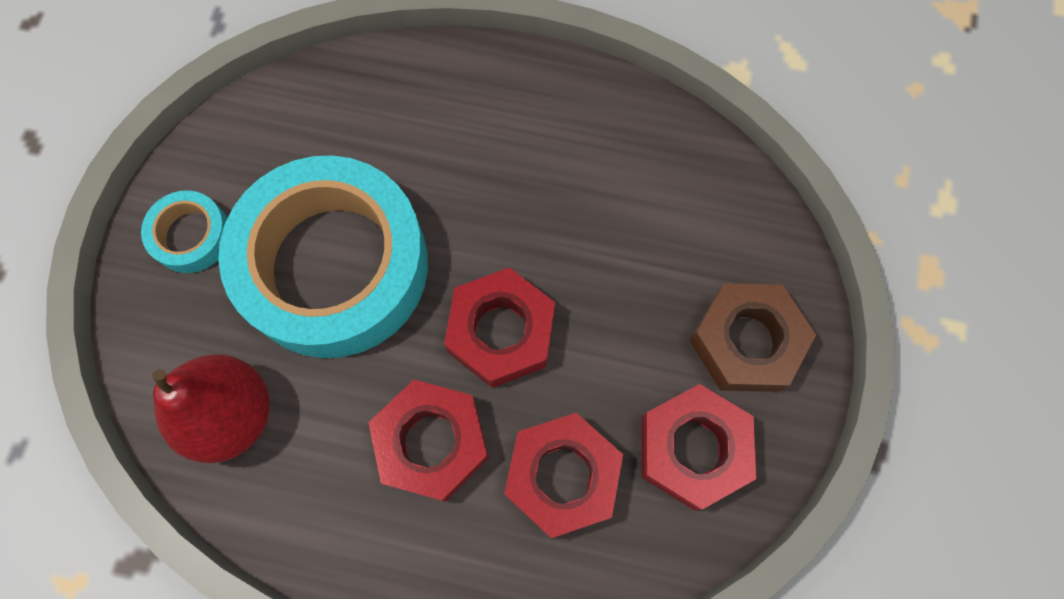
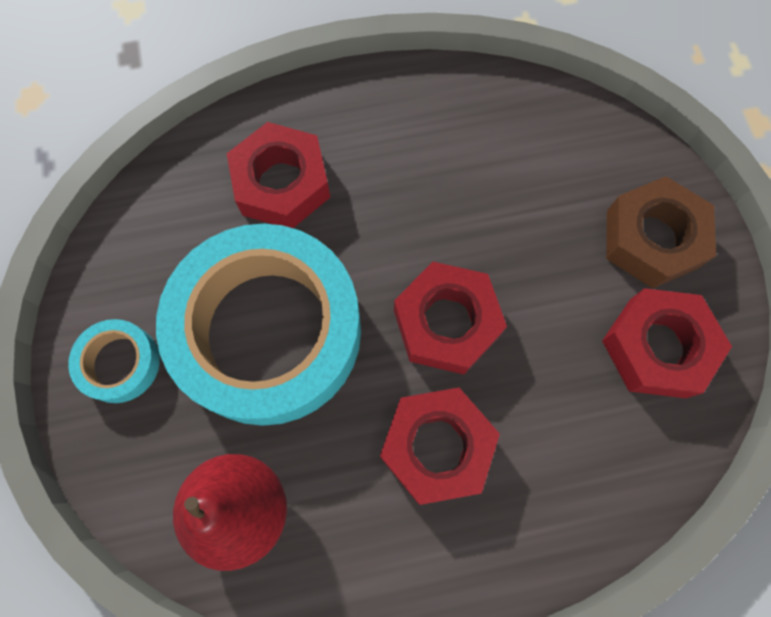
camera: 25 degrees left, 0 degrees up
red nut [504,413,623,538] -> red nut moved to [227,122,330,228]

